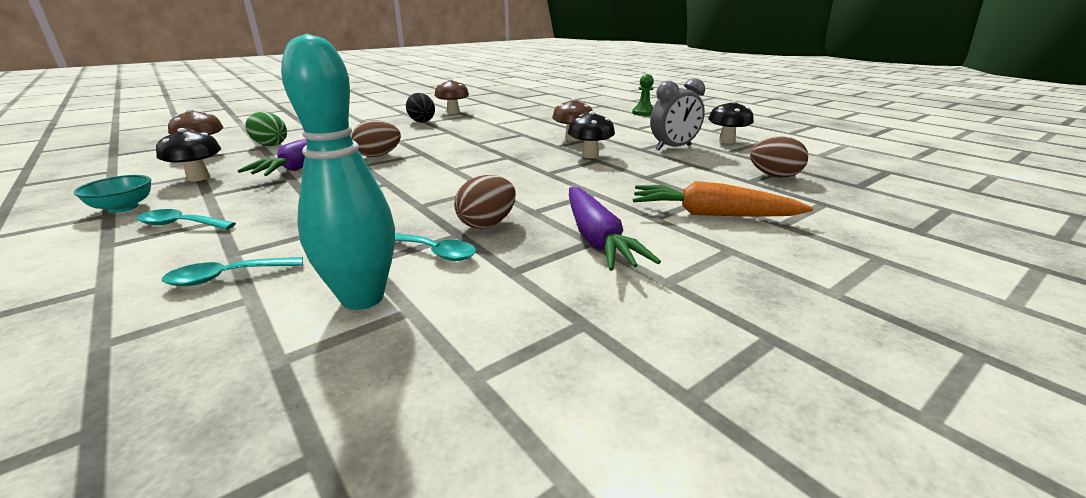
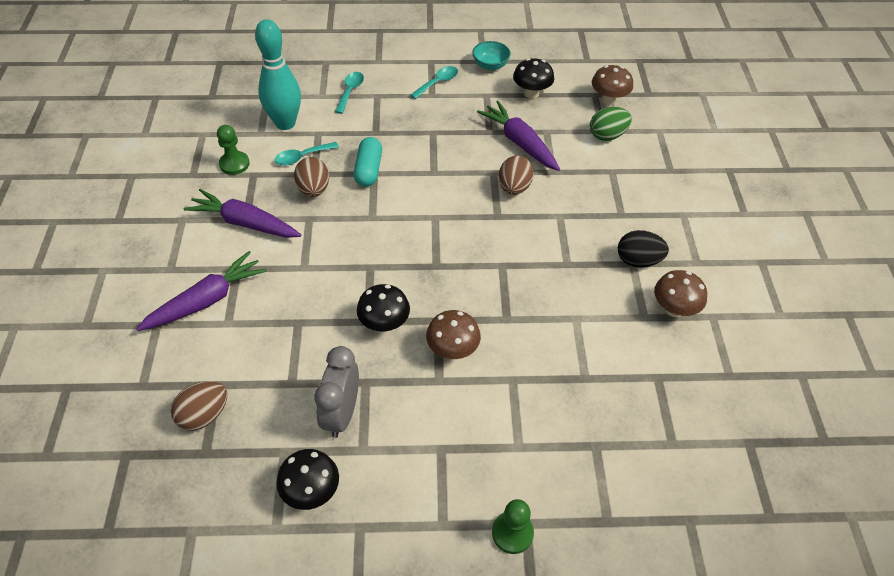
camera: 125 degrees right, 25 degrees up
orange carrot [633,181,813,217] -> purple carrot [136,251,267,331]
none -> green pawn [217,125,250,175]
none -> turquoise capsule [354,137,382,187]

